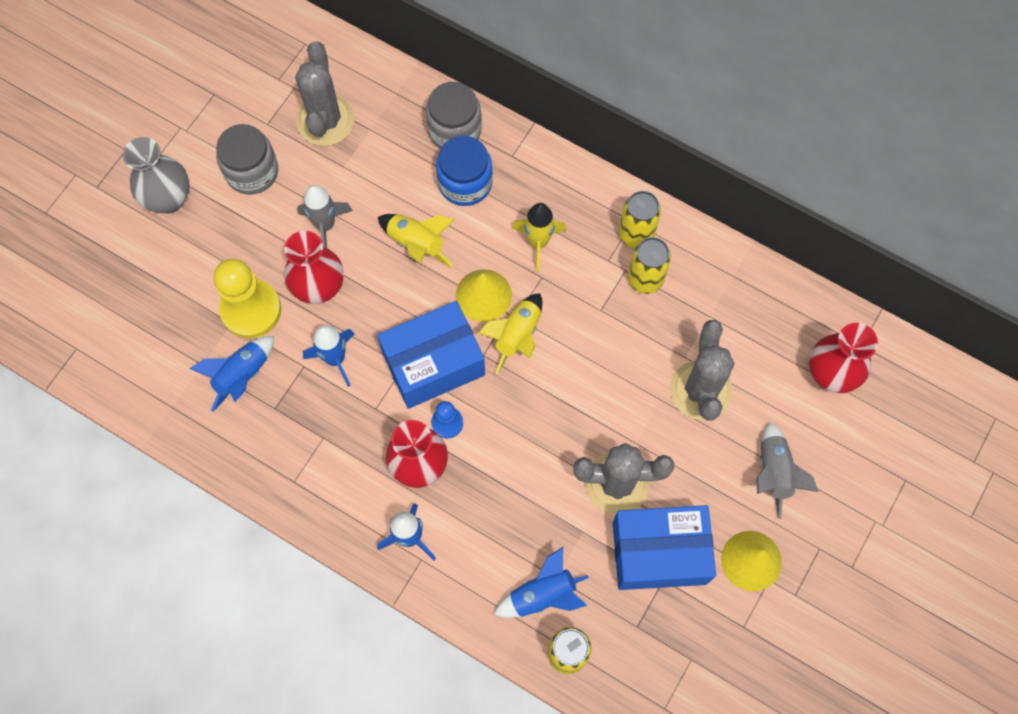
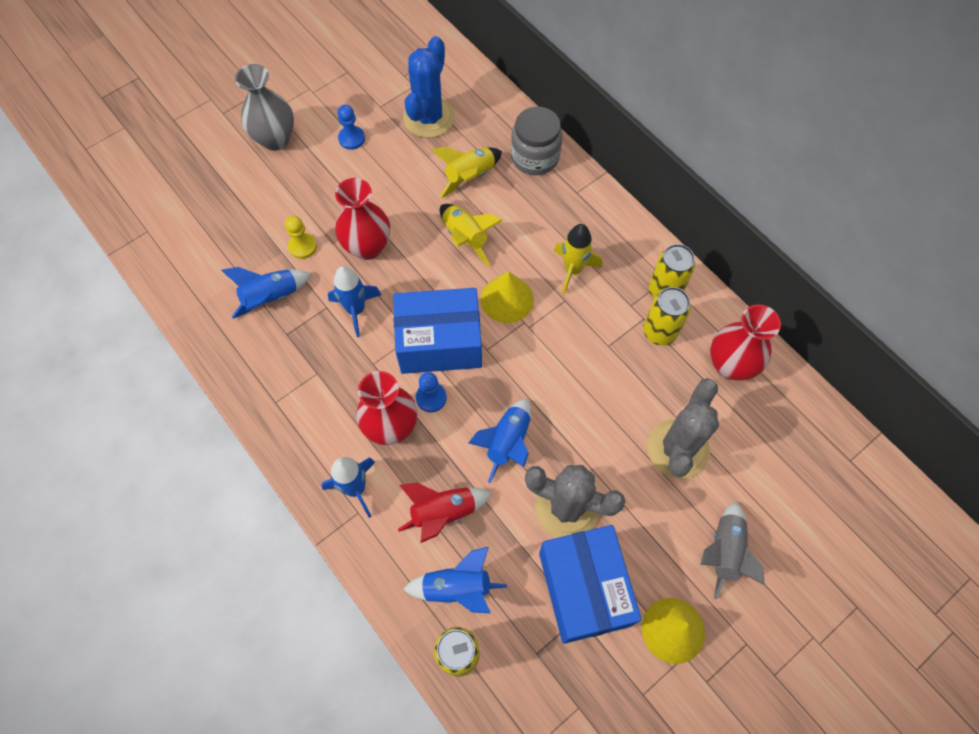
camera: 20 degrees right, 5 degrees down
yellow pawn [214,259,281,338] -> yellow pawn [285,216,317,259], size x0.51
grey jar [216,124,278,195] -> blue pawn [338,105,365,150]
grey cactus [295,41,354,146] -> blue cactus [403,36,455,138]
grey rocket [297,185,353,248] -> none
blue jar [436,136,493,206] -> none
yellow rocket [478,293,543,374] -> yellow rocket moved to [432,146,502,198]
blue box [613,505,716,590] -> blue box turned 60 degrees clockwise [539,525,642,644]
red vase [809,323,878,393] -> red vase moved to [710,304,781,381]
none -> red rocket [398,483,492,543]
none -> blue rocket [468,398,531,483]

